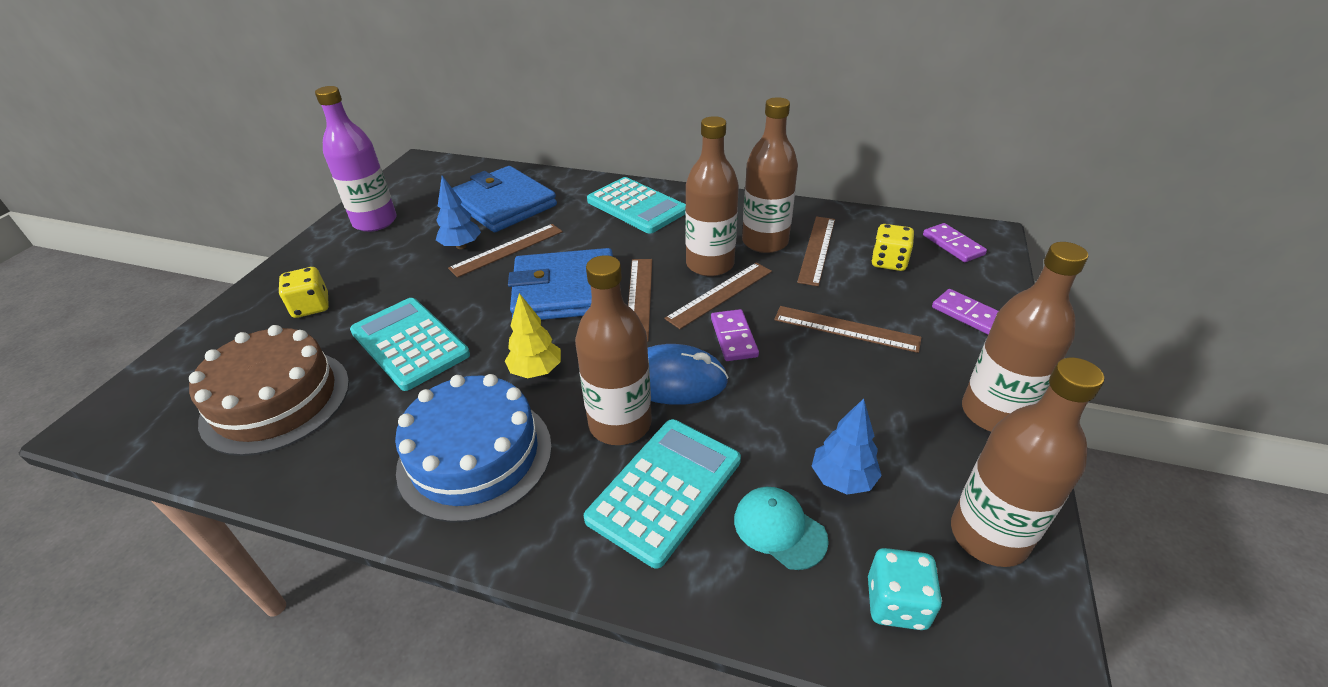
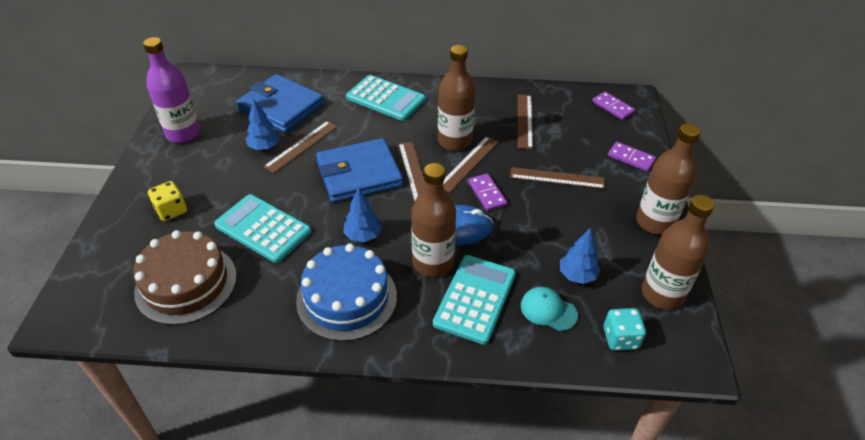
camera: 15 degrees left, 5 degrees up
yellow tree [505,293,561,378] -> blue tree [343,187,382,242]
brown bottle [742,97,798,253] -> none
yellow dice [871,224,914,271] -> none

